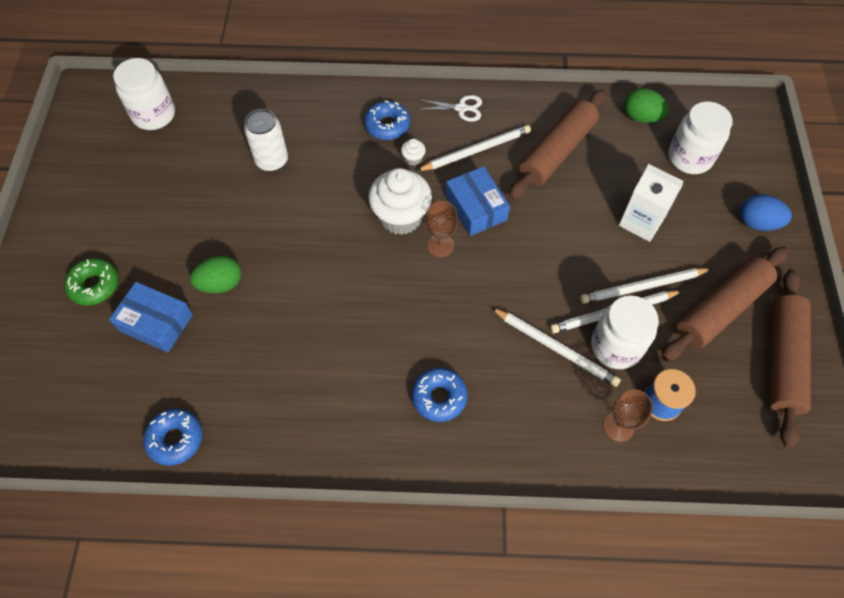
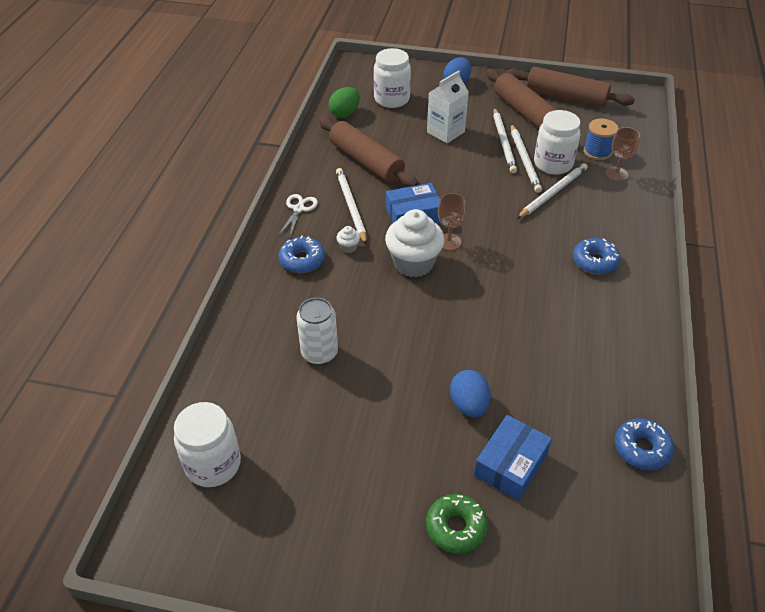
camera: 80 degrees left, 15 degrees down
green egg [190,255,241,294] -> blue egg [450,370,491,417]

